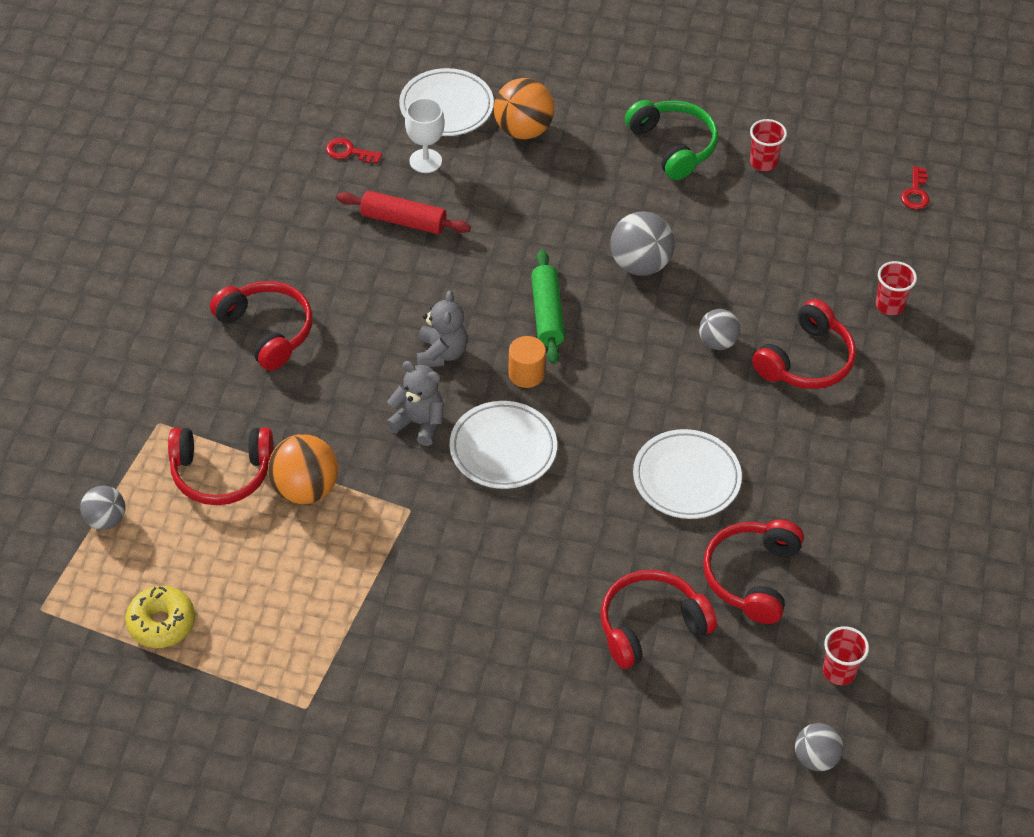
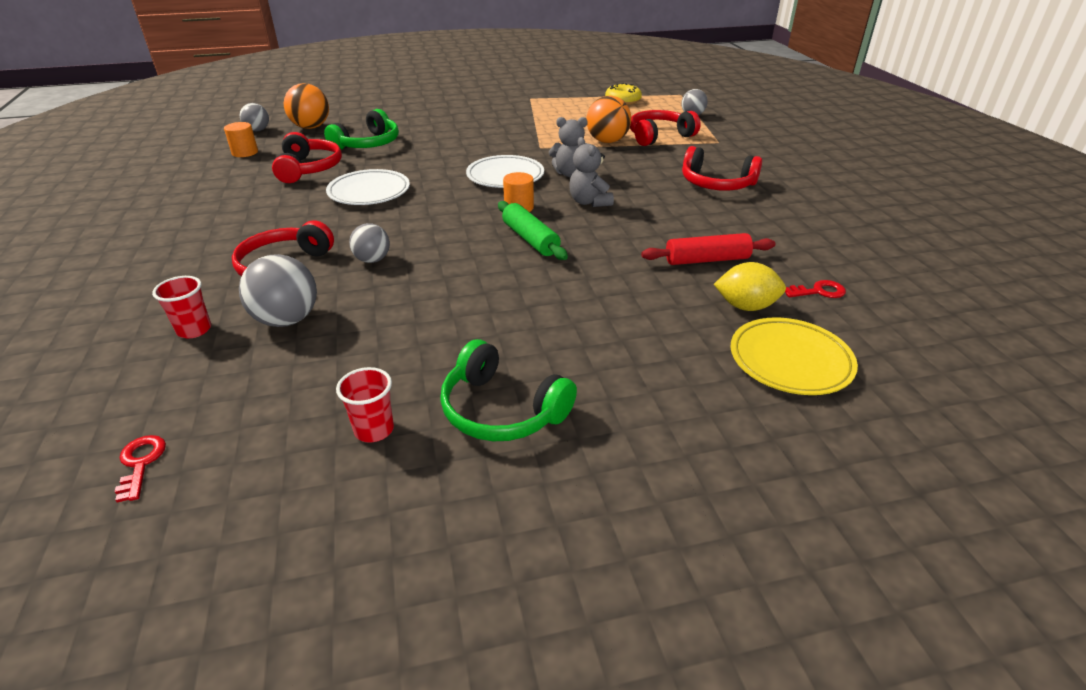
camera: 155 degrees right, 15 degrees down
white plate [399,68,494,136] -> yellow plate [730,317,858,395]
white goblet [405,98,445,173] -> yellow lemon [714,262,786,311]
orange ball [494,78,554,139] -> orange ball moved to [284,83,329,129]
red headphones [601,570,717,669] -> green headphones [324,109,399,150]
grey ball [610,212,675,276] -> grey ball moved to [239,254,317,327]
red cup [823,626,869,685] -> orange cylinder [224,122,258,157]

